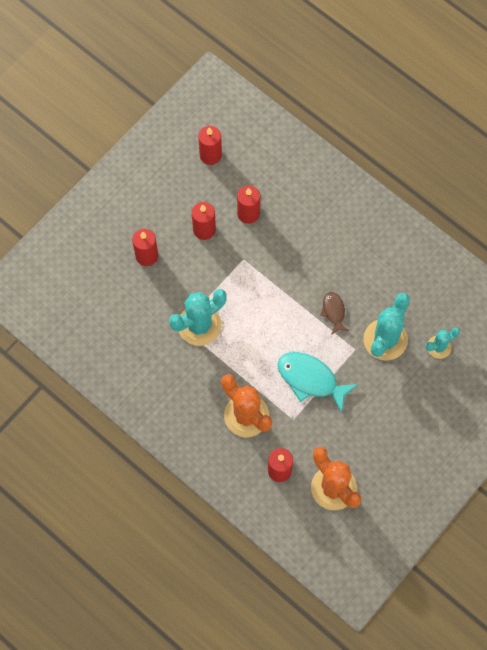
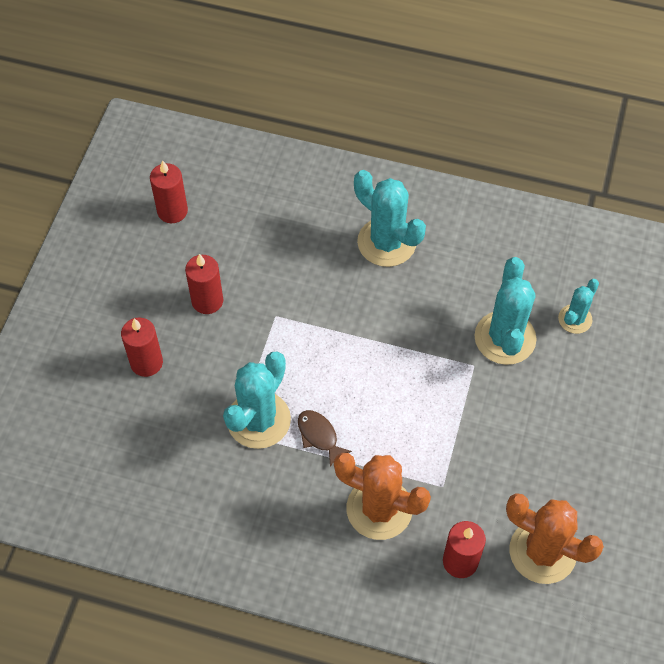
camera: 25 degrees left, 10 degrees down
red candle [237,185,260,224] -> none
turquoise fish [277,352,358,414] -> none
brown fish [320,292,349,335] -> brown fish moved to [298,410,352,467]
none -> turquoise cactus [354,170,426,267]

